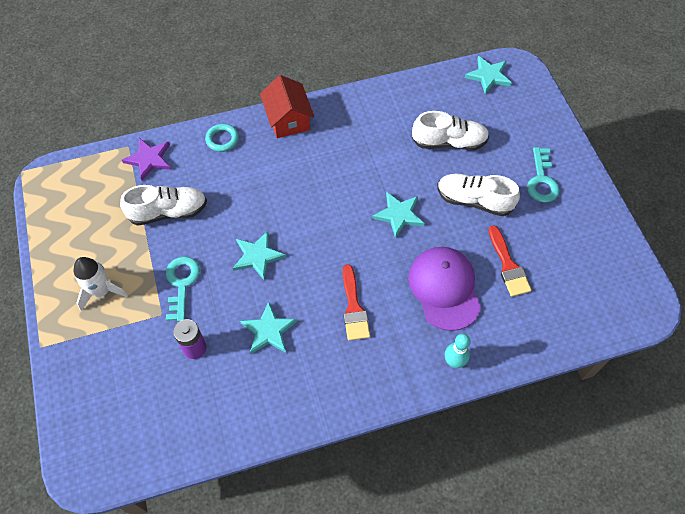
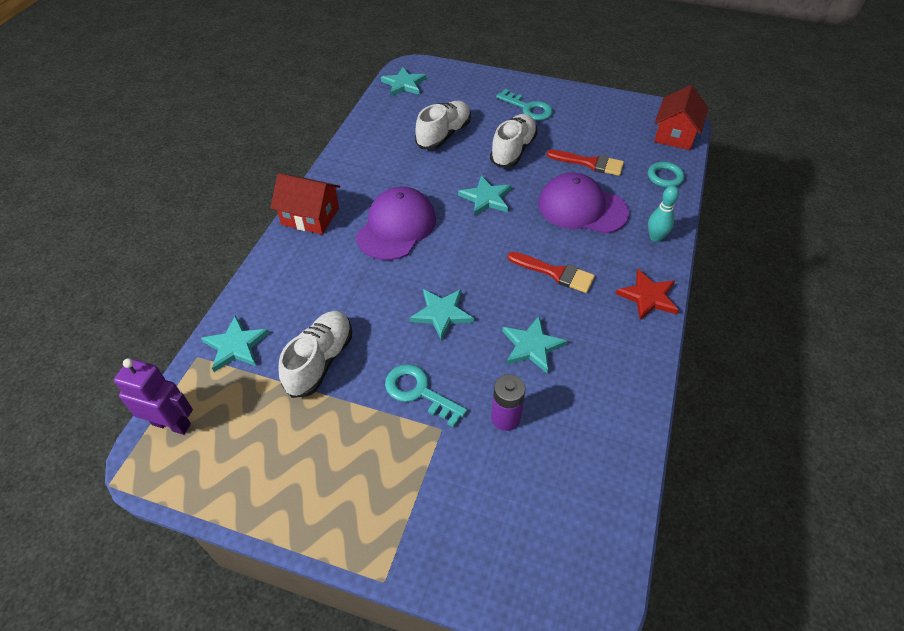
camera: 55 degrees left, 10 degrees down
white rocket [74,257,128,311] -> none
purple star [122,138,171,181] -> turquoise star [201,315,269,372]
turquoise ring [205,124,239,152] -> turquoise ring moved to [648,162,684,188]
white shoe [437,174,520,216] -> white shoe turned 150 degrees clockwise [490,114,538,168]
none -> purple robot [114,359,193,435]
none -> purple cap [356,187,436,260]
none -> red star [616,269,679,320]
none -> red house [654,85,708,150]

